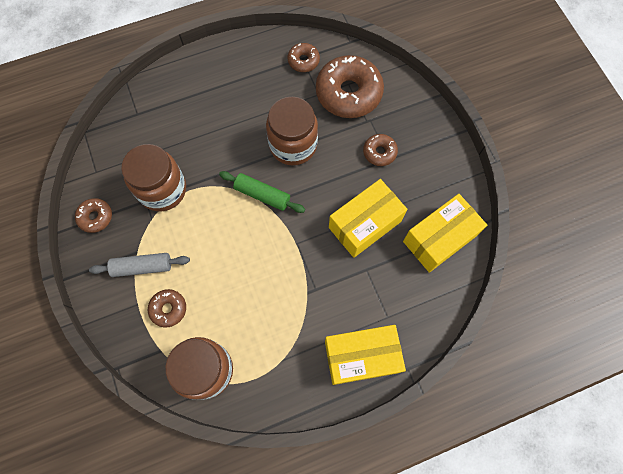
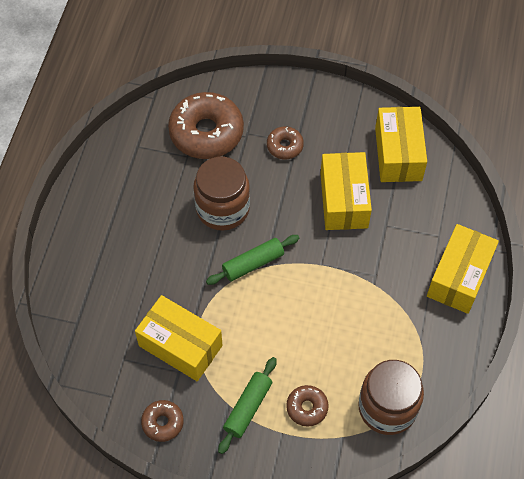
camera: 55 degrees left, 10 degrees down
grey rolling pin [89,253,190,277] -> green rolling pin [218,357,277,454]
brown jar [121,144,186,211] -> yellow box [135,295,223,381]
brown donut [288,43,320,72] -> none

